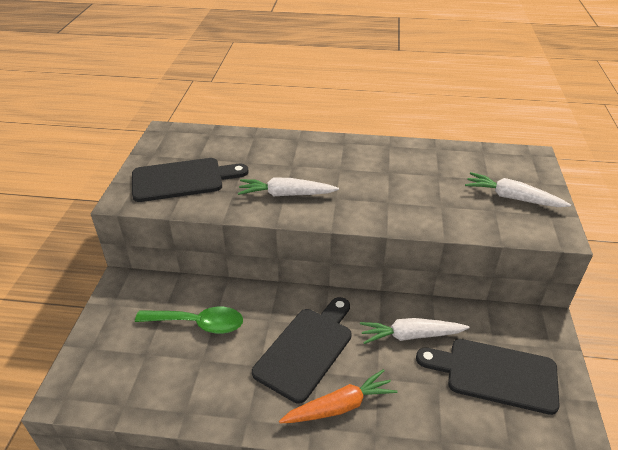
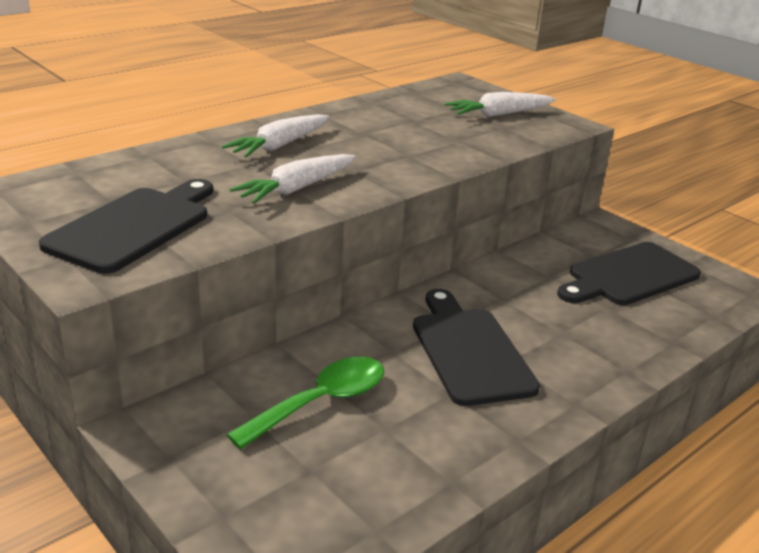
camera: 50 degrees left, 10 degrees down
orange carrot [279,369,397,423] -> none
white carrot [360,318,470,344] -> white carrot moved to [222,114,329,158]

